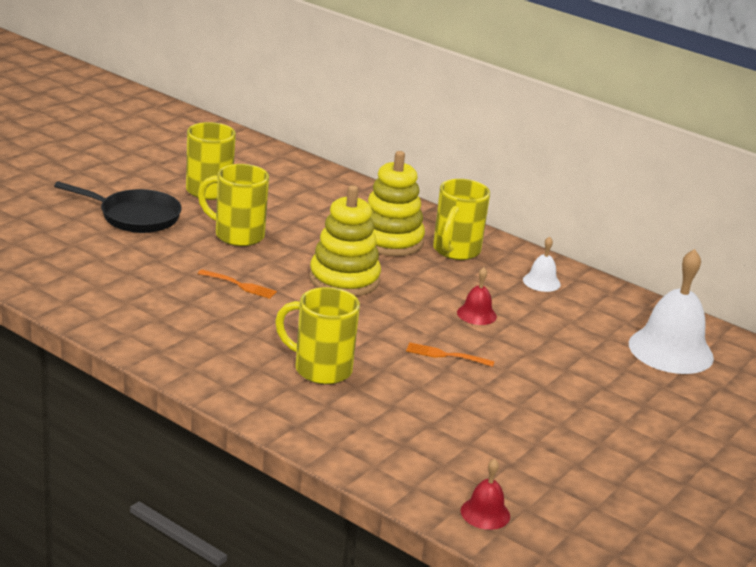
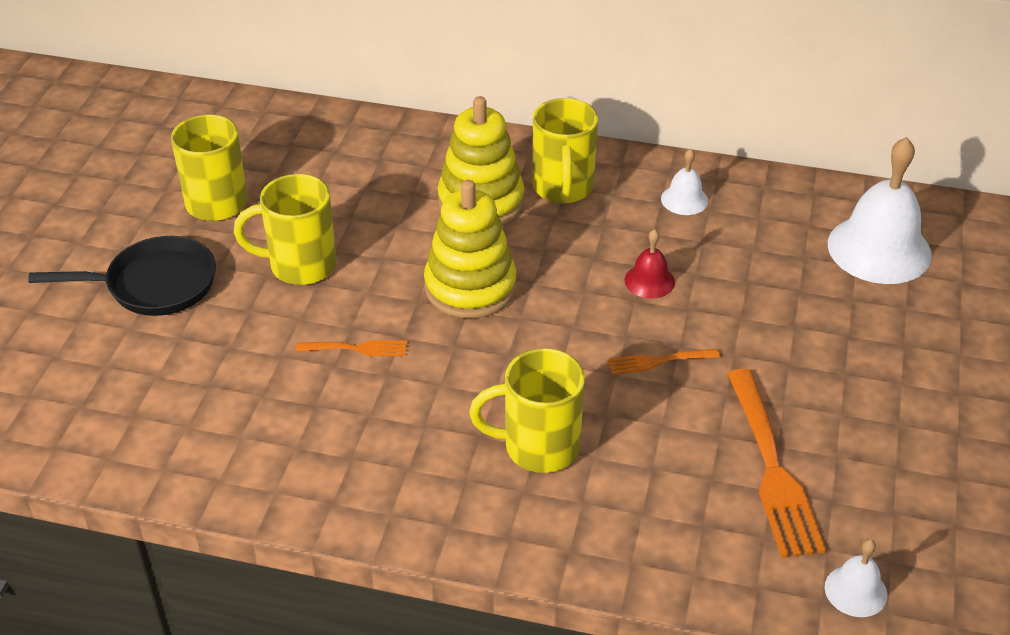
camera: 20 degrees left, 15 degrees up
red bell [461,459,510,530] -> white bell [825,539,888,617]
none -> orange fork [727,369,826,558]

